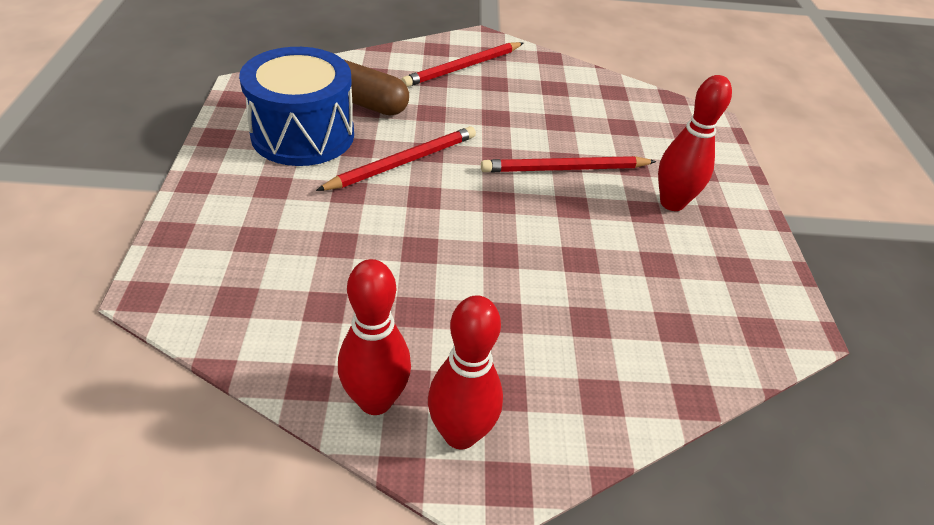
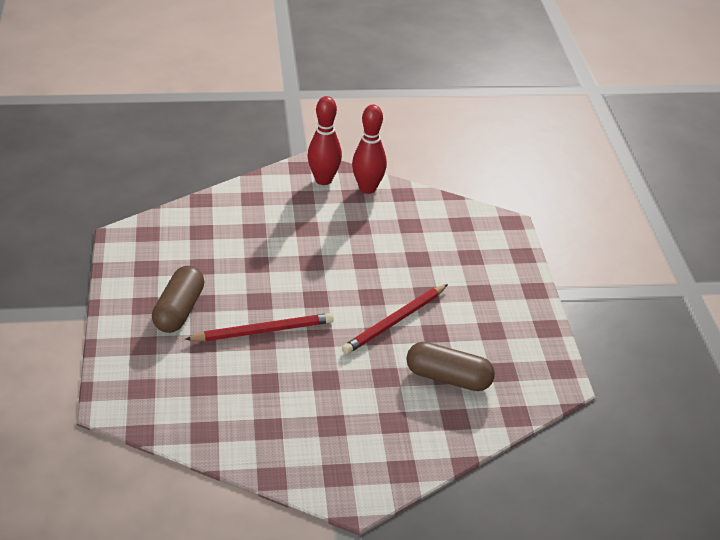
camera: 175 degrees right, 5 degrees down
blue drum [239,47,354,166] -> none
red pencil [401,42,523,87] -> none
red bowling pin [658,75,732,211] -> brown capsule [152,266,204,333]

